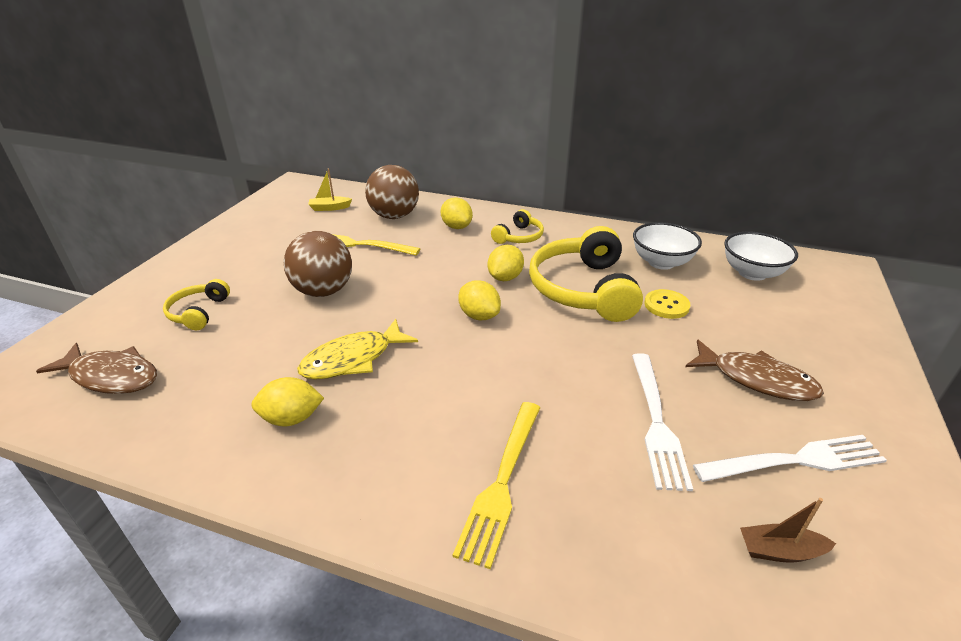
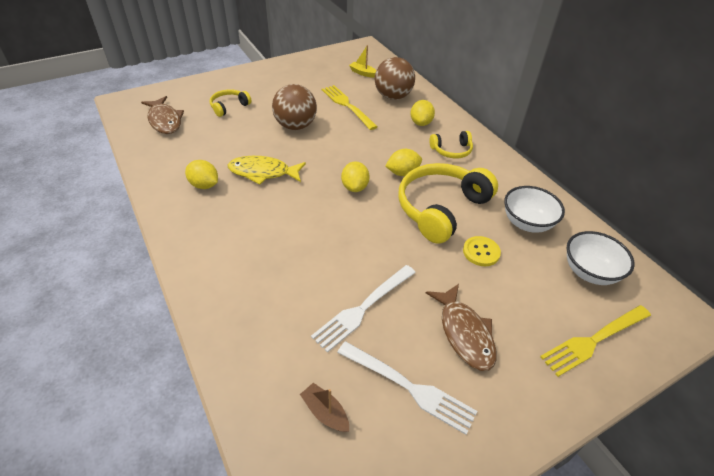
camera: 40 degrees right, 10 degrees up
yellow fork [453,402,541,569] -> yellow fork moved to [540,305,651,377]

